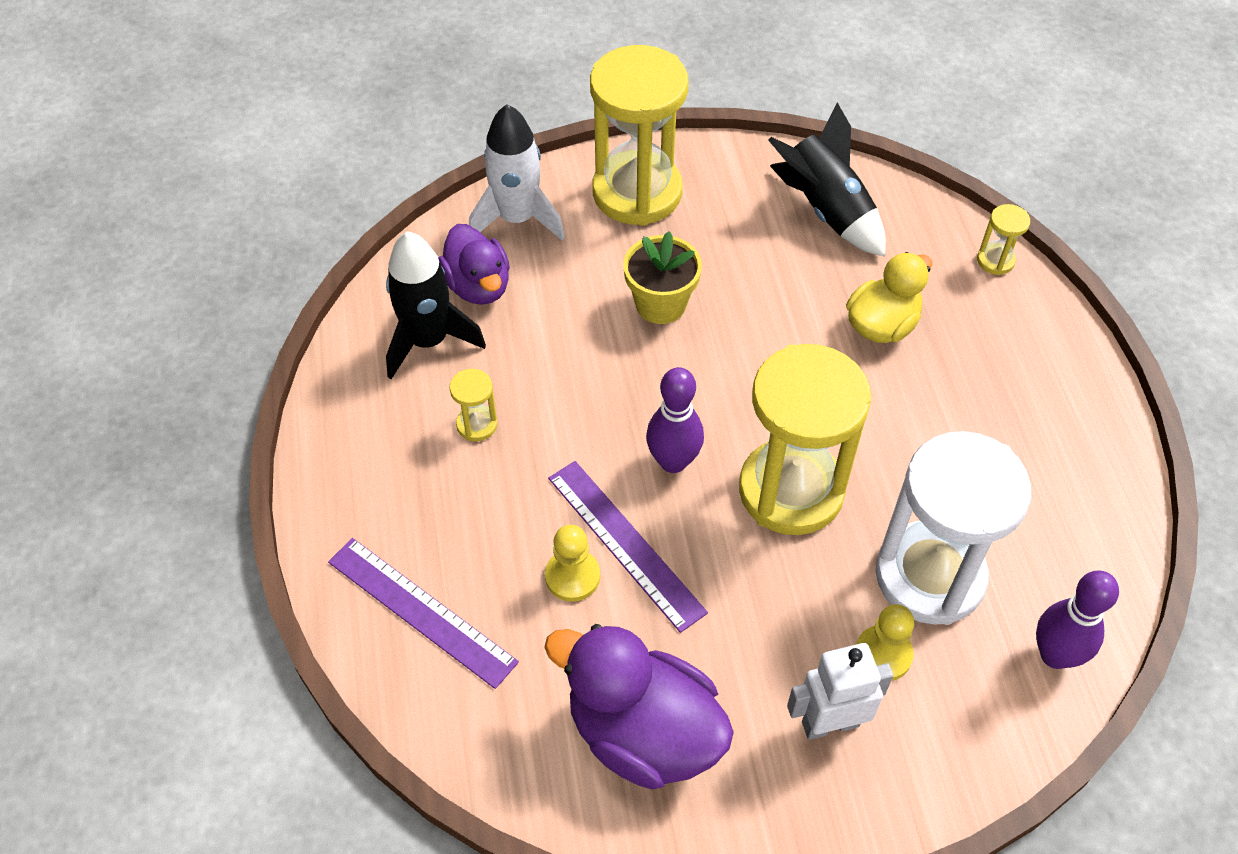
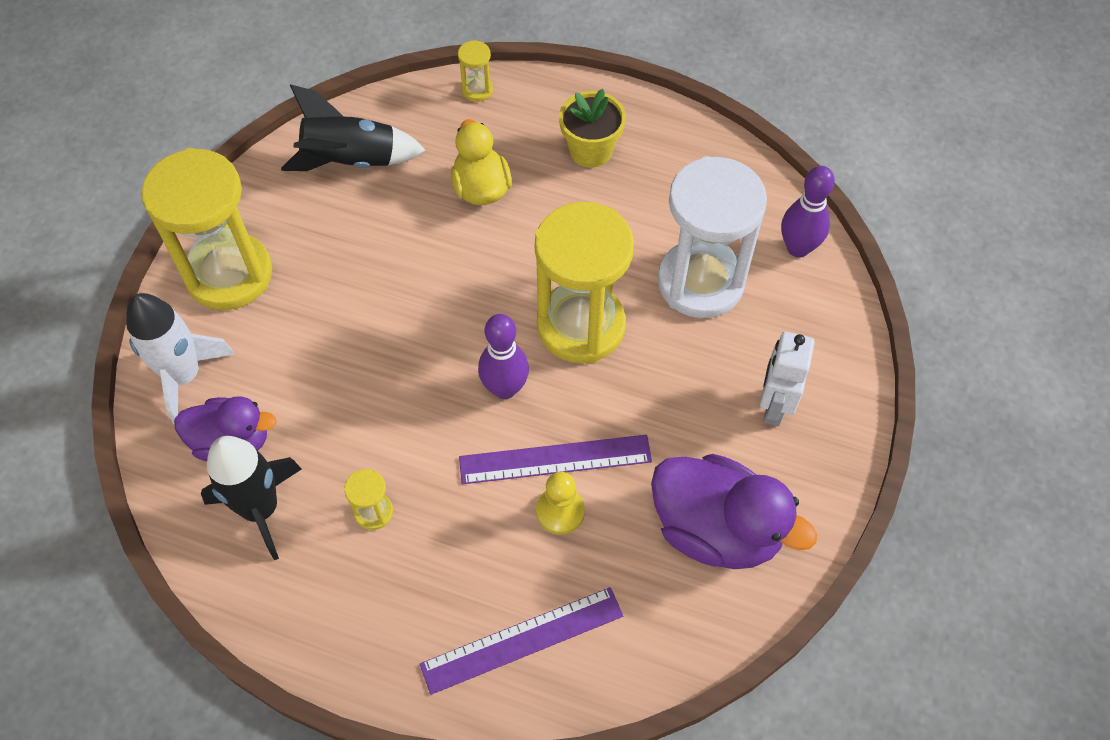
camera: 60 degrees left, 5 degrees up
purple duck [544,624,734,790] -> purple duck turned 120 degrees counterclockwise [651,454,817,569]
yellow flower pot [623,231,702,324] -> yellow flower pot moved to [559,89,626,168]
yellow pawn [856,604,914,681] -> none

